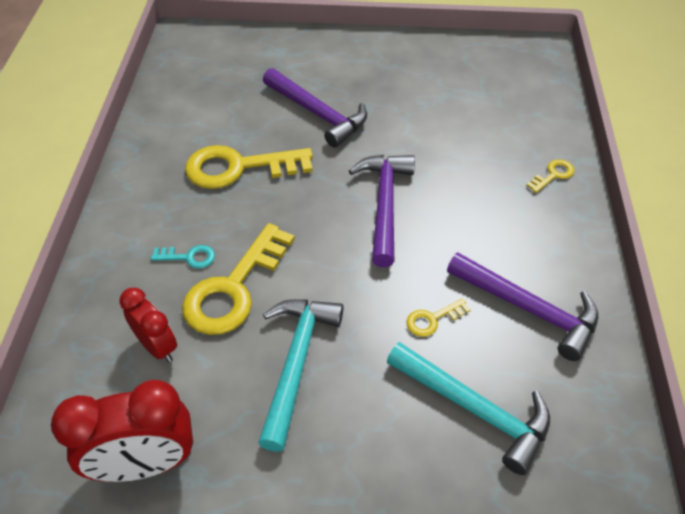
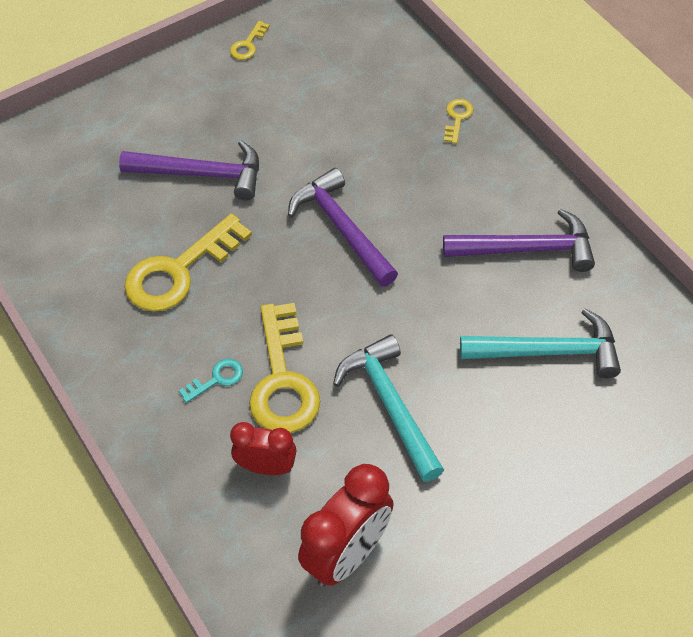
camera: 35 degrees left, 5 degrees up
yellow key [406,298,471,337] -> yellow key moved to [230,21,270,60]

